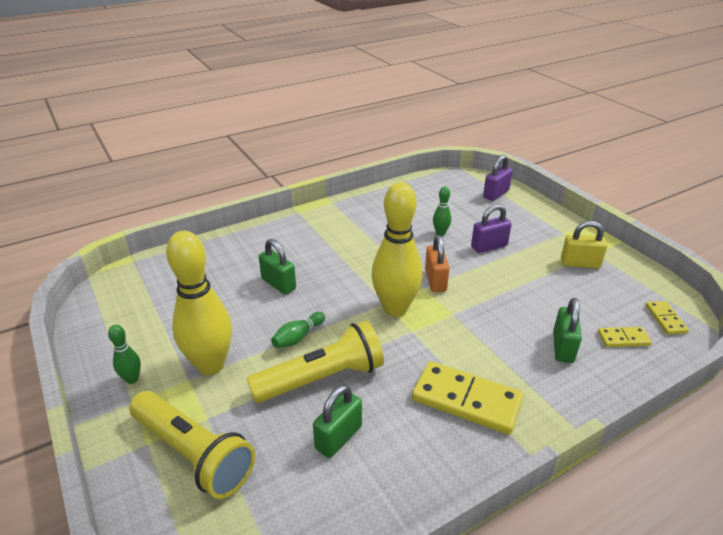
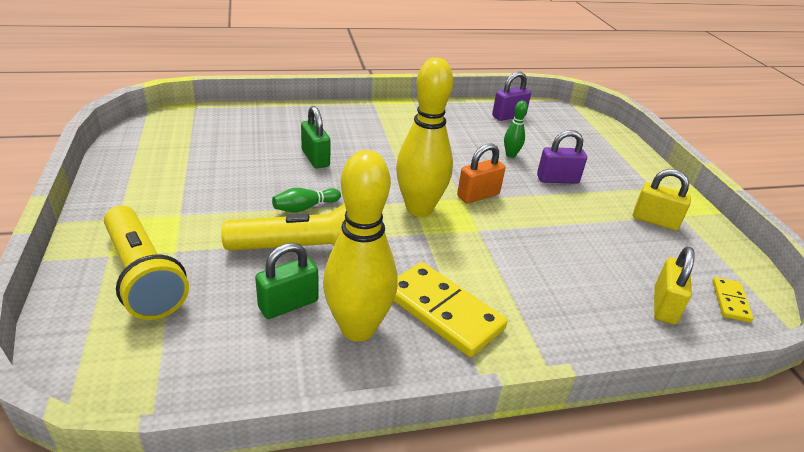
camera: 15 degrees right, 0 degrees up
green bowling pin [108,325,141,384] -> none
yellow bowling pin [166,231,232,375] -> yellow bowling pin moved to [323,150,398,342]
orange padlock [425,235,450,292] -> orange padlock turned 45 degrees clockwise [457,143,505,203]
purple padlock [483,155,513,201] -> purple padlock moved to [492,71,531,121]
green padlock [553,298,582,363] -> none
yellow domino [598,327,652,347] -> yellow padlock [654,247,695,325]

